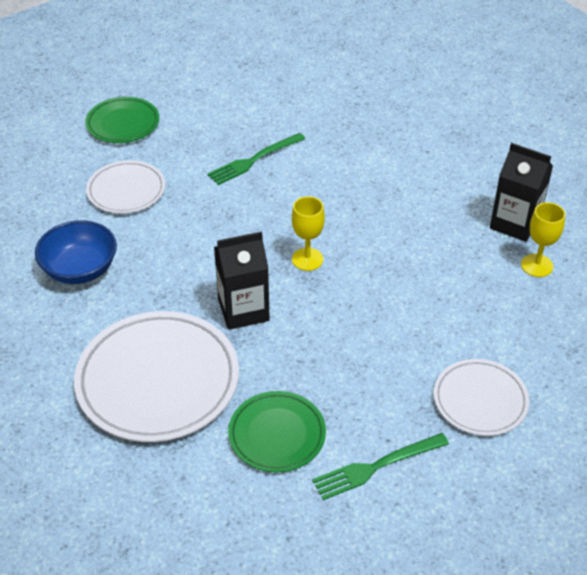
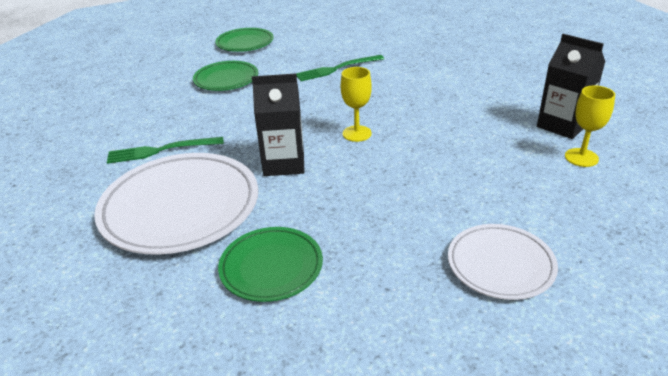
camera: 15 degrees right, 10 degrees down
blue bowl [35,220,117,284] -> none
white plate [86,160,165,214] -> green plate [193,61,258,91]
green fork [312,433,449,500] -> green fork moved to [107,137,224,164]

